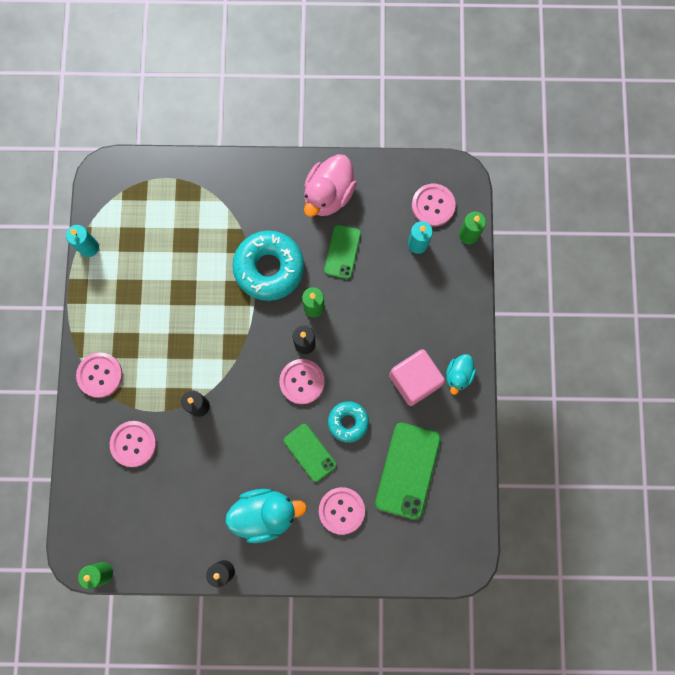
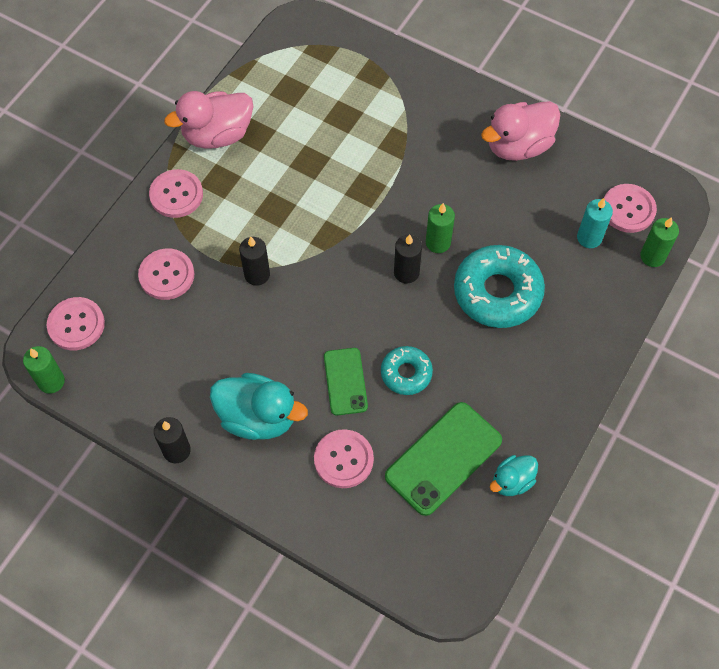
camera: 30 degrees right, 15 degrees down
turquoise candle [66,225,99,257] -> none
turquoise donut [232,231,304,301] -> turquoise donut moved to [454,245,545,328]
pink button [279,359,325,404] -> pink button moved to [47,297,105,350]
green phone [324,225,361,279] -> none
pink cube [389,349,445,406] -> none
turquoise duck [446,354,476,395] -> turquoise duck moved to [490,455,538,496]
none -> pink duck [164,91,253,149]

